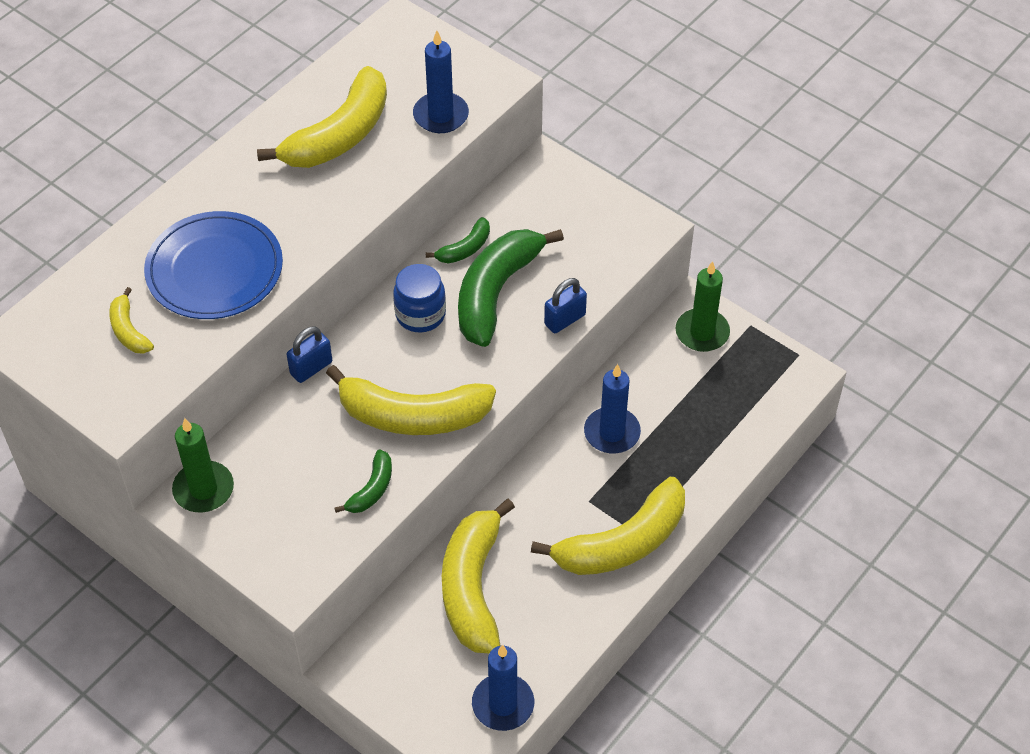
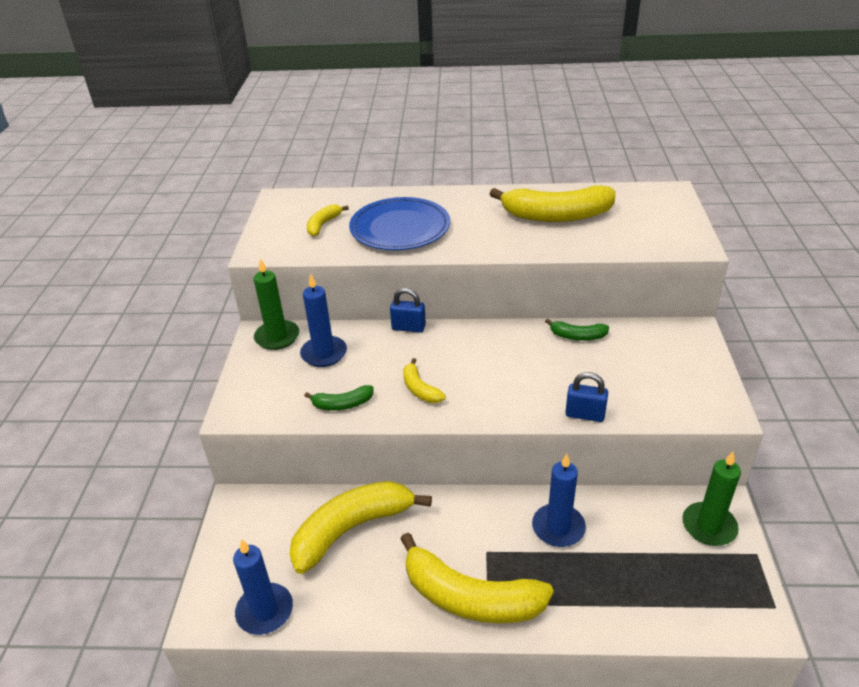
camera: 55 degrees right, 15 degrees down
yellow banana [326,365,496,435] -> yellow banana [403,358,446,403], size x0.48
blue jar [393,264,446,332] -> none
blue candle [413,31,469,133] -> blue candle moved to [300,273,347,367]
green banana [458,229,564,347] -> none

